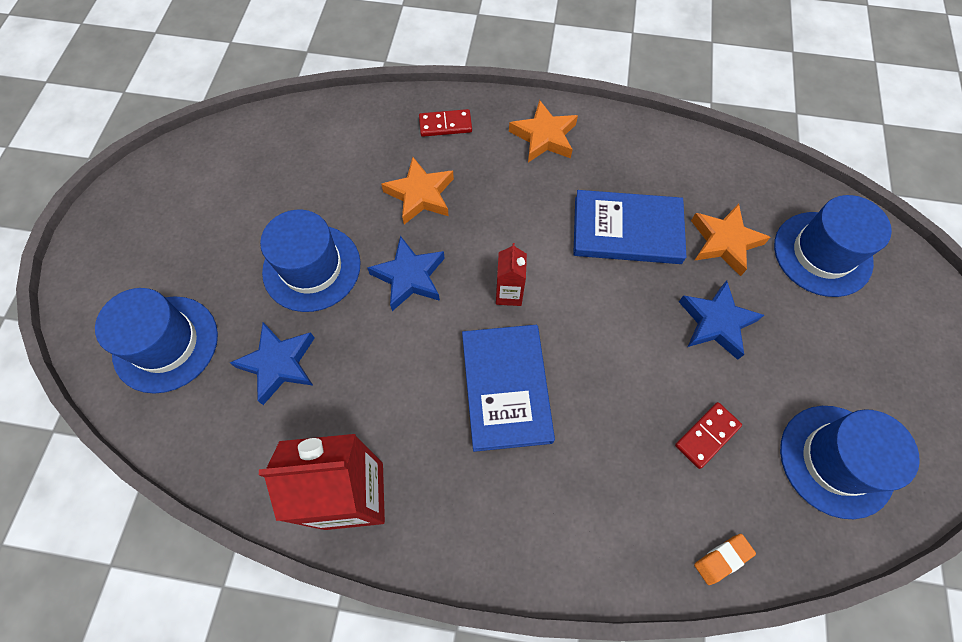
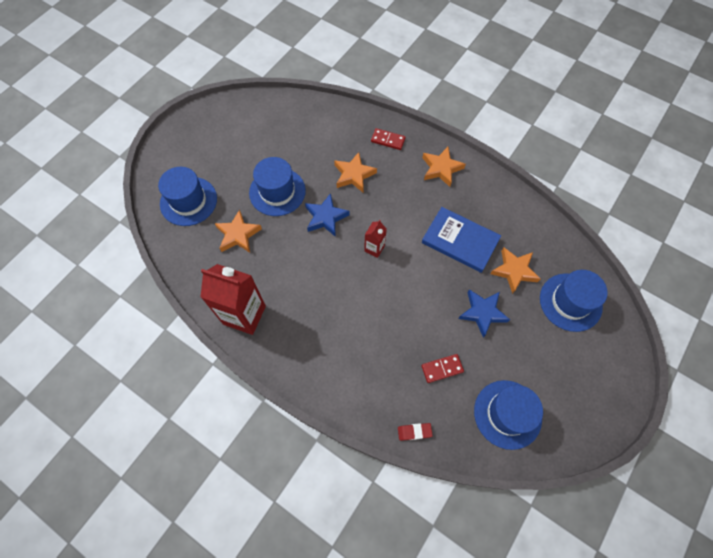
camera: 25 degrees right, 0 degrees up
blue star [230,322,314,405] -> orange star [214,210,262,253]
blue book [462,325,555,452] -> none
orange eraser [694,534,756,585] -> red eraser [398,423,433,441]

